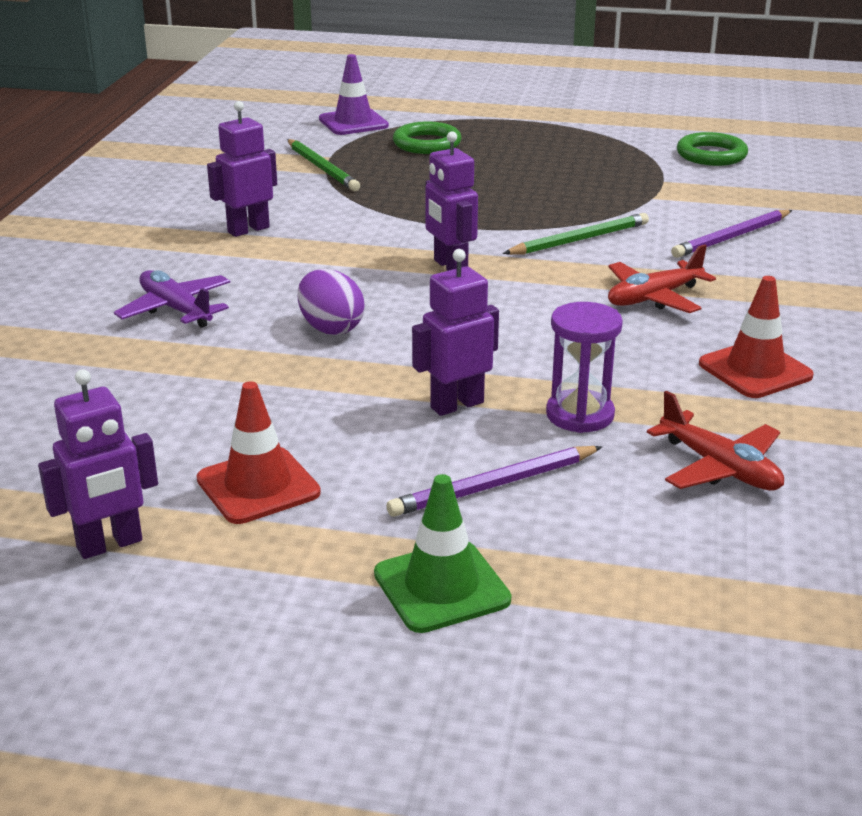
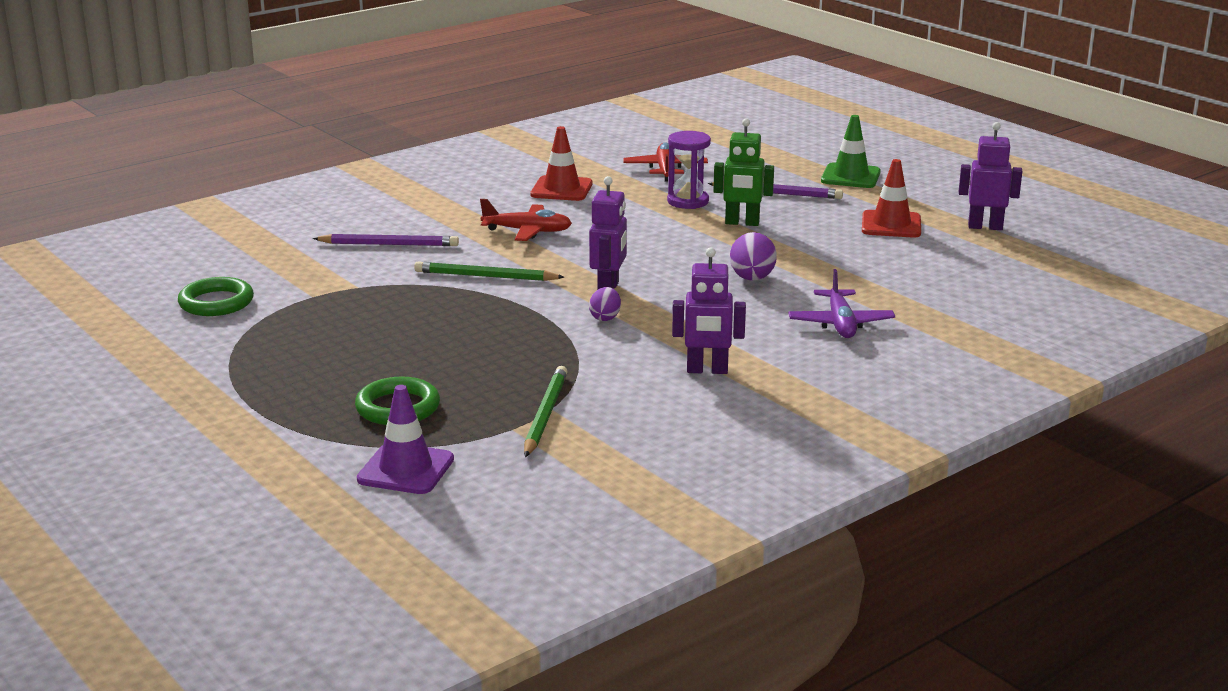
camera: 140 degrees left, 5 degrees down
purple robot [412,249,499,416] -> green robot [713,118,774,226]
none -> purple egg [589,287,621,321]

